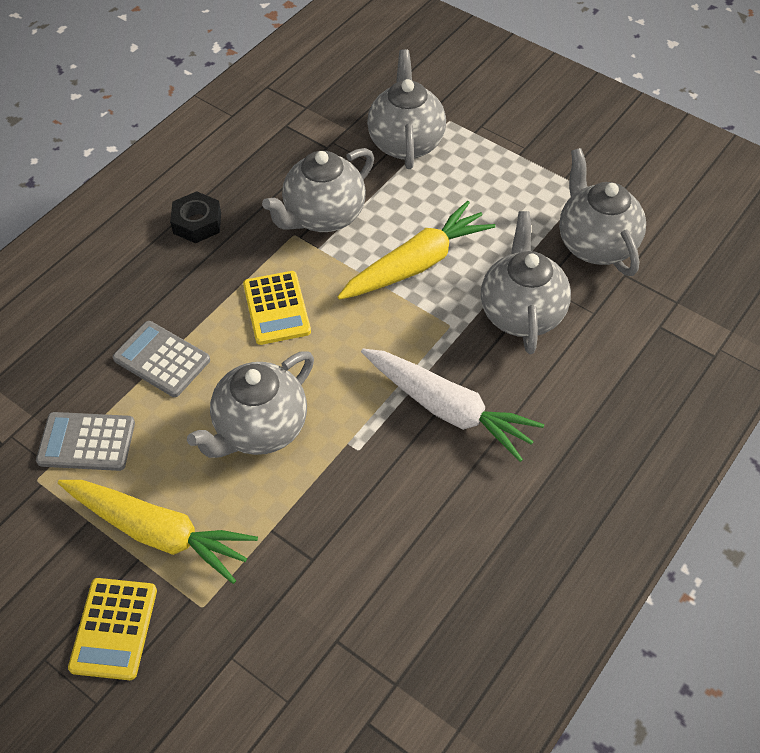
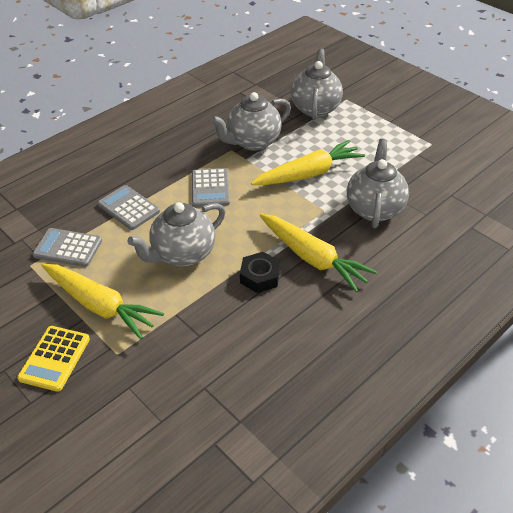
camera: 10 degrees right, 10 degrees down
black nut [170,191,221,243] -> black nut moved to [240,252,280,293]
yellow calculator [243,271,311,345] -> grey calculator [192,168,230,207]
white carrot [361,349,544,462] -> yellow carrot [260,214,377,292]
grey teapot [559,148,646,276] -> none

